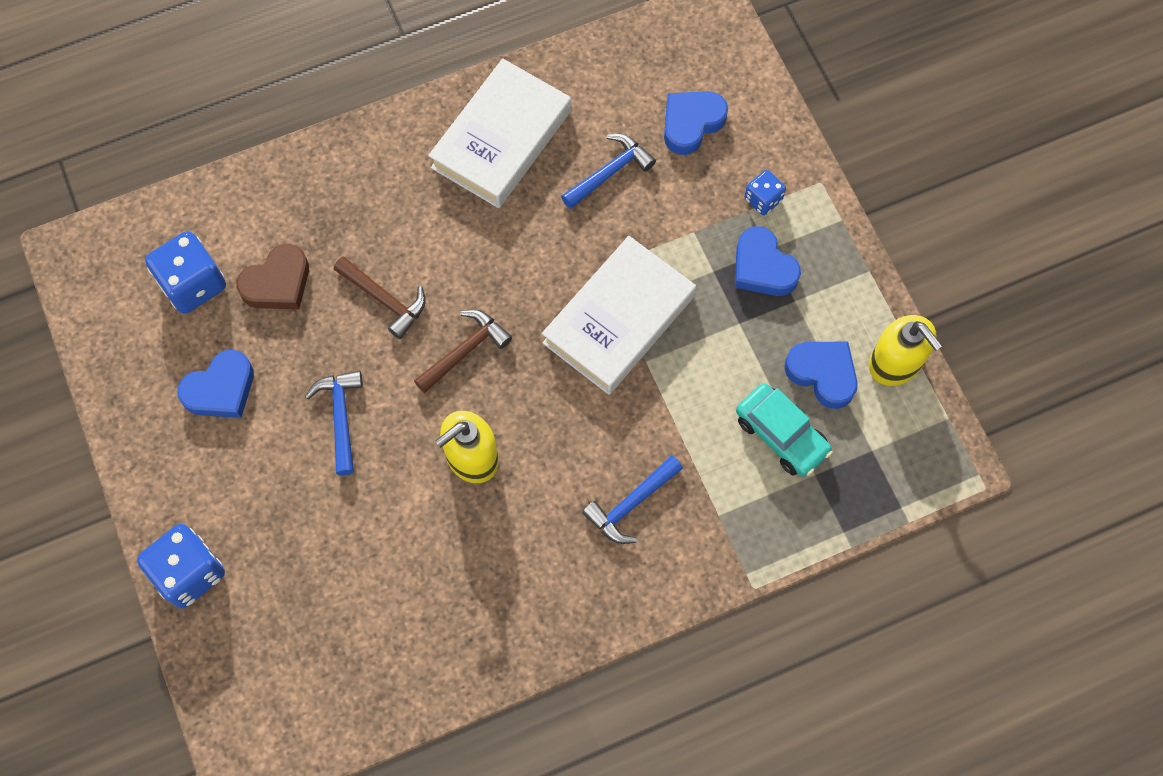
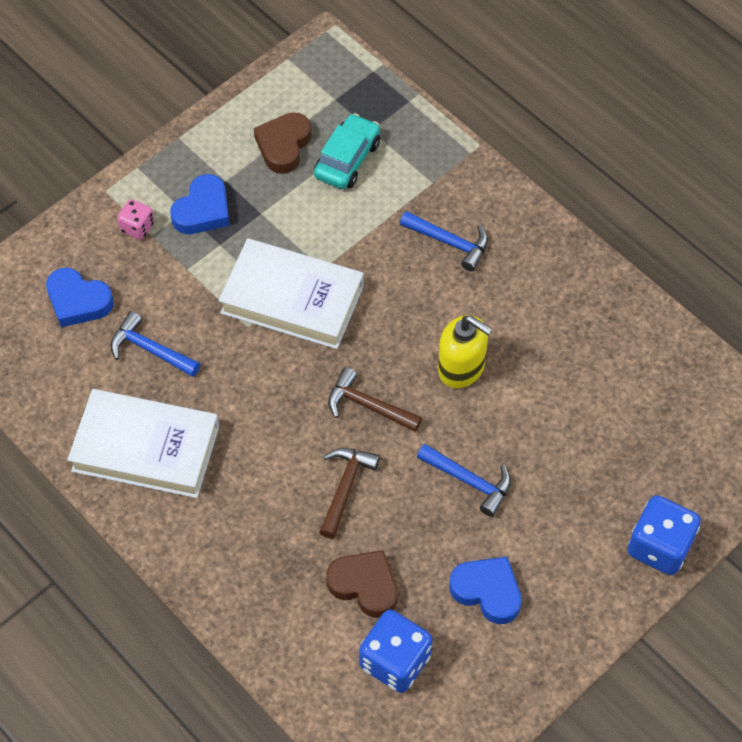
camera: 110 degrees left, 10 degrees down
blue hammer [305,371,363,475] -> blue hammer turned 120 degrees counterclockwise [417,444,511,517]
blue dice [744,170,786,215] -> pink dice [117,199,154,240]
blue heart [784,341,858,409] -> brown heart [254,113,311,174]
yellow soap dispenser [869,315,943,386] -> none

